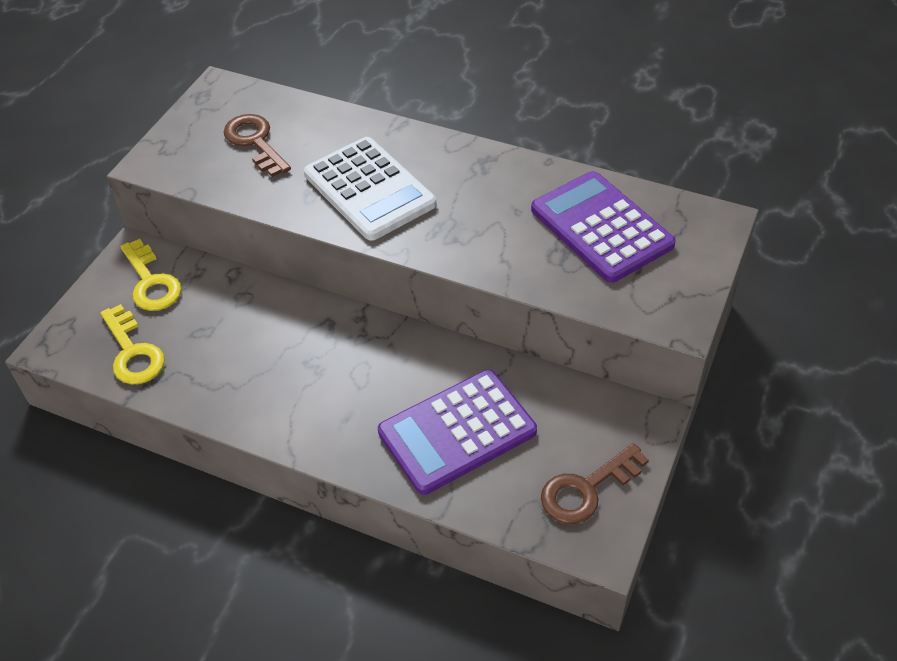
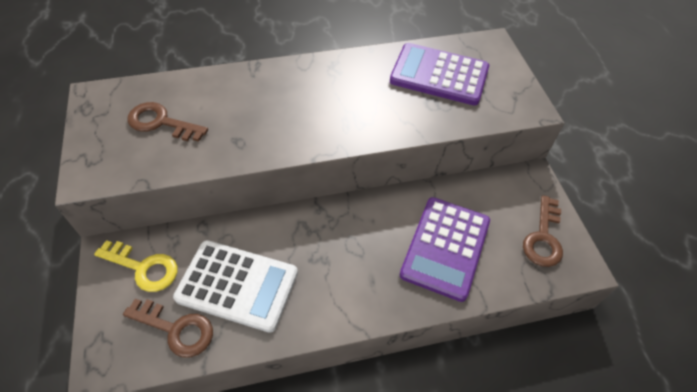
camera: 40 degrees left, 5 degrees up
yellow key [100,304,165,385] -> brown key [123,299,213,357]
white calculator [304,137,436,241] -> white calculator moved to [173,240,298,333]

